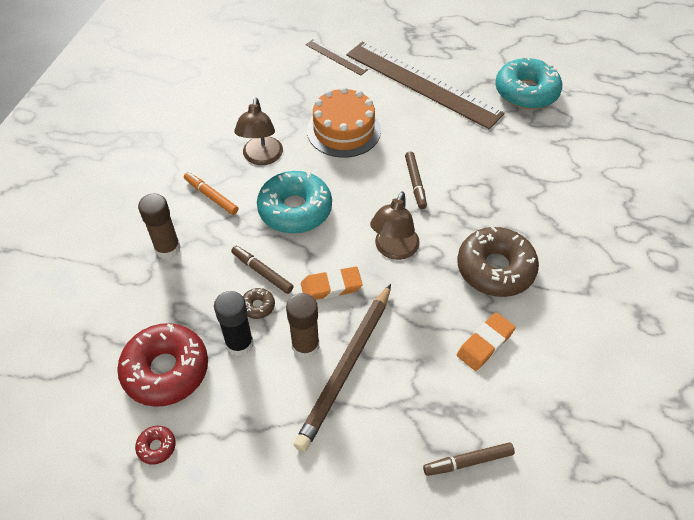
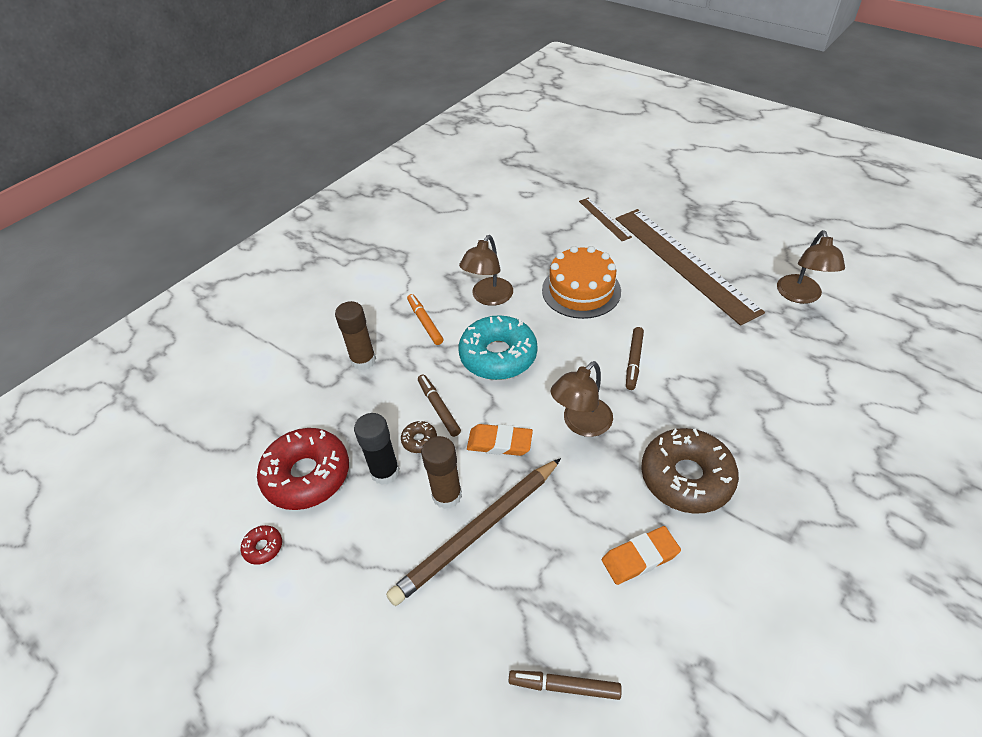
camera: 25 degrees right, 5 degrees down
turquoise donut [495,56,562,109] -> brown lamp [777,230,845,304]

